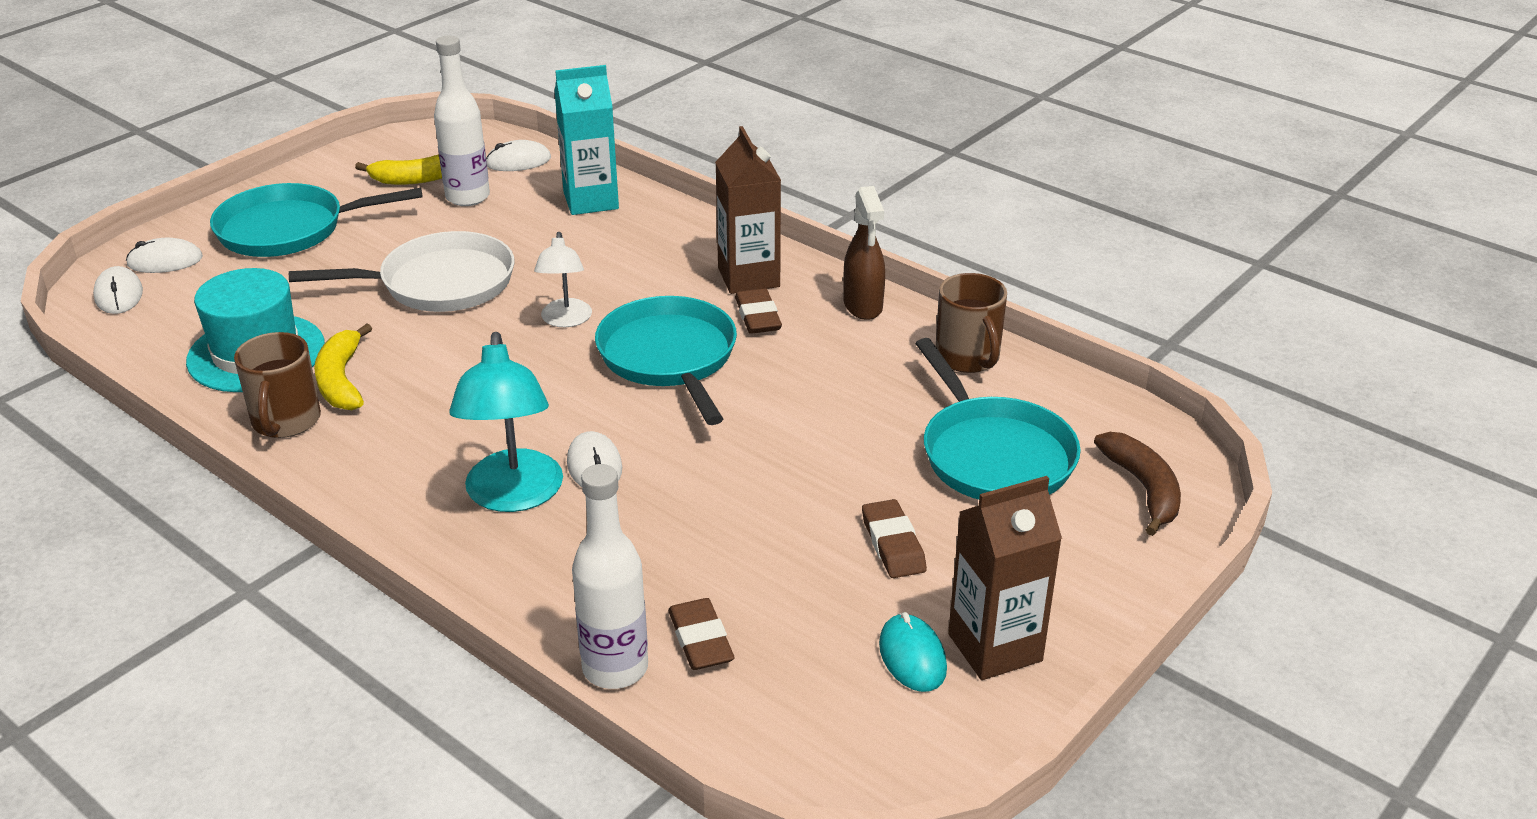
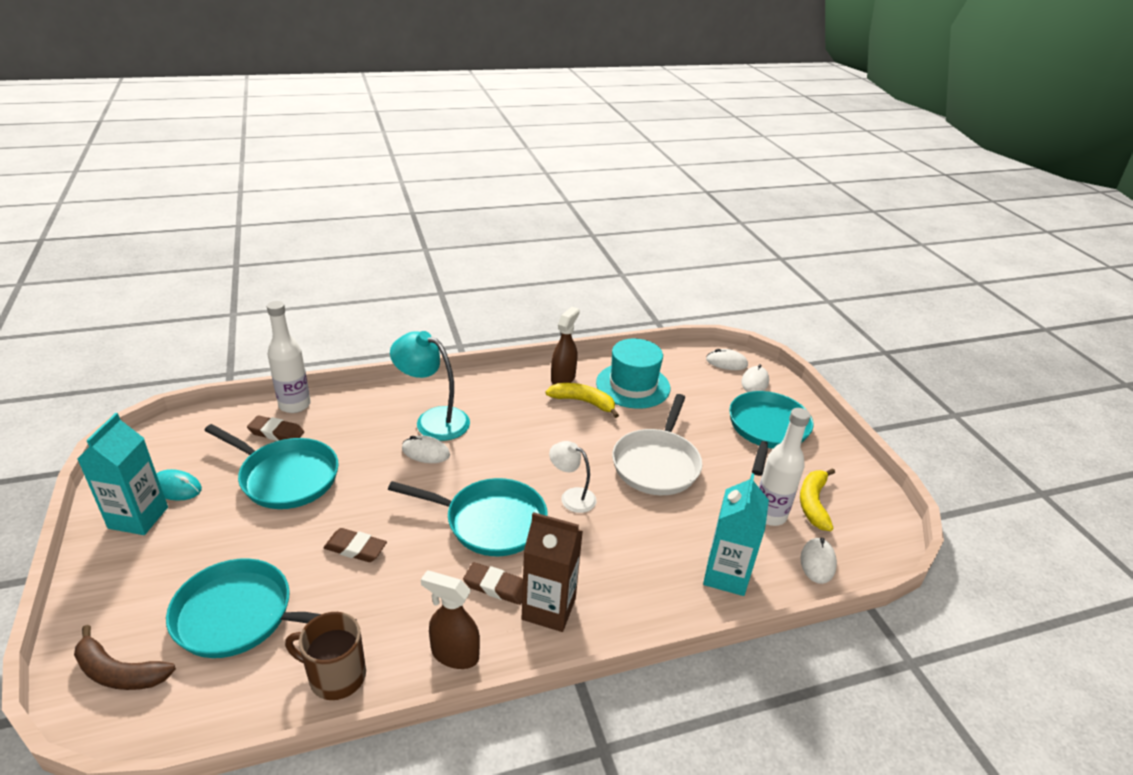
camera: 120 degrees right, 0 degrees up
brown mug [234,332,321,438] -> brown spray bottle [551,307,580,385]
brown eraser [862,499,927,578] -> brown eraser moved to [324,528,387,562]
brown carton [948,476,1062,680] -> turquoise carton [78,413,168,535]
none -> turquoise pan [204,424,339,509]

